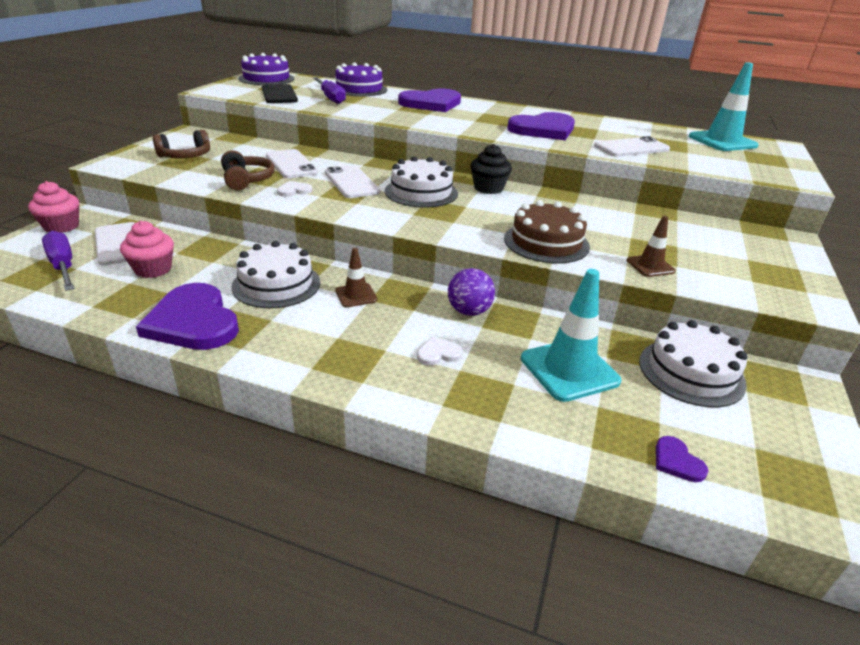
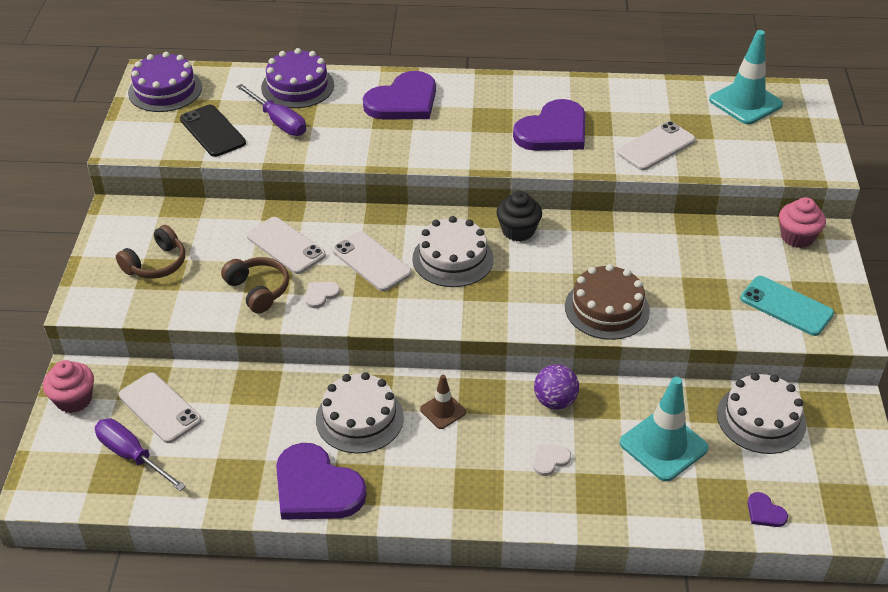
camera: 15 degrees left, 10 degrees up
pink cupcake [120,221,174,278] -> pink cupcake moved to [779,197,826,248]
brown traffic cone [627,216,676,277] -> none
none -> turquoise phone [740,276,834,336]

